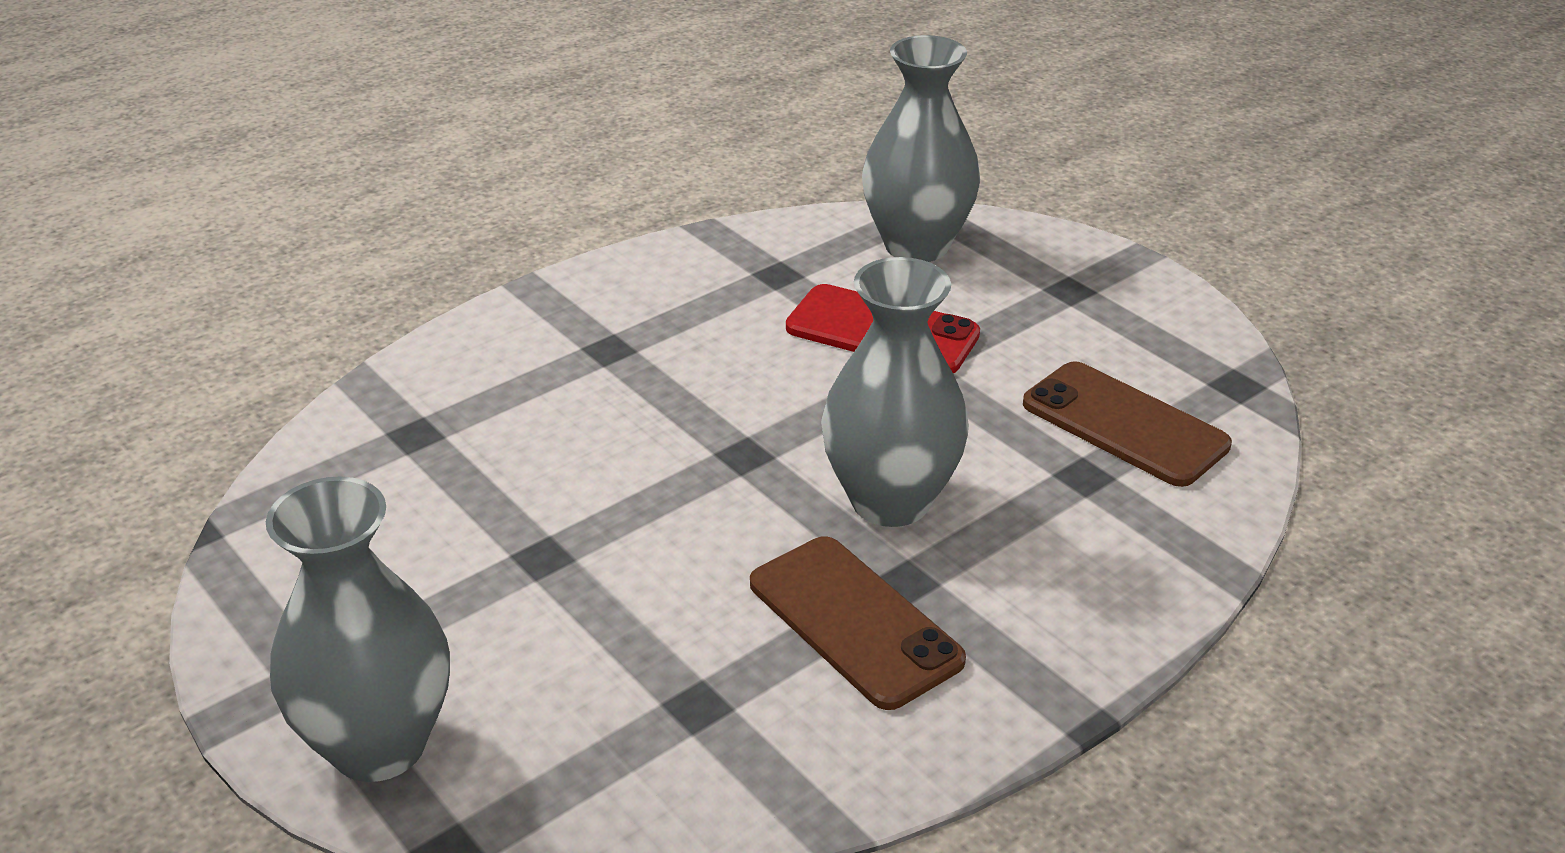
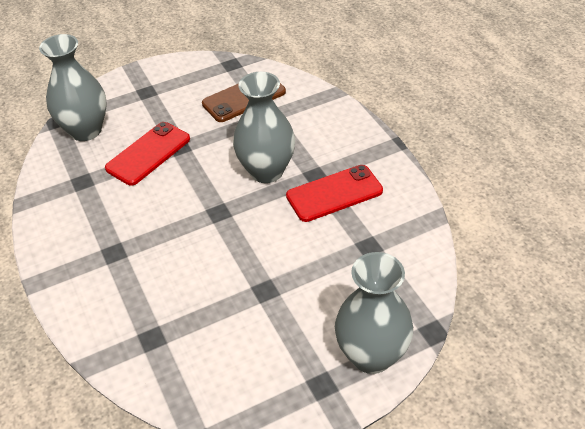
camera: 75 degrees left, 10 degrees up
brown phone [750,536,966,710] -> red phone [286,165,383,222]

